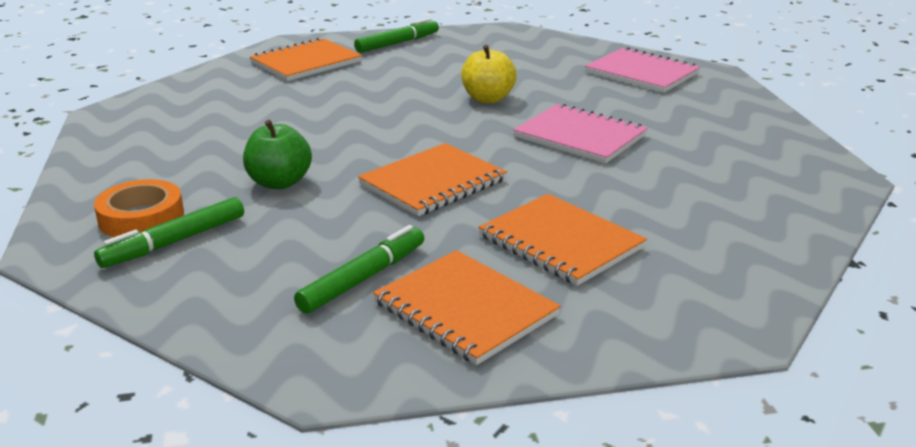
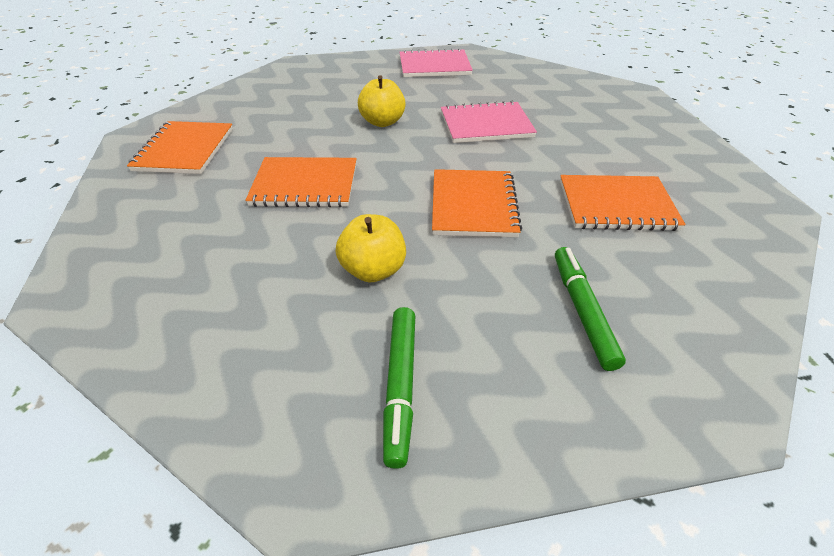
camera: 45 degrees left, 15 degrees up
orange tape [94,179,184,237] -> none
green apple [243,120,312,189] -> yellow apple [336,214,406,282]
green marker [354,18,439,53] -> none
orange notebook [373,250,561,365] -> orange notebook moved to [245,157,357,207]

